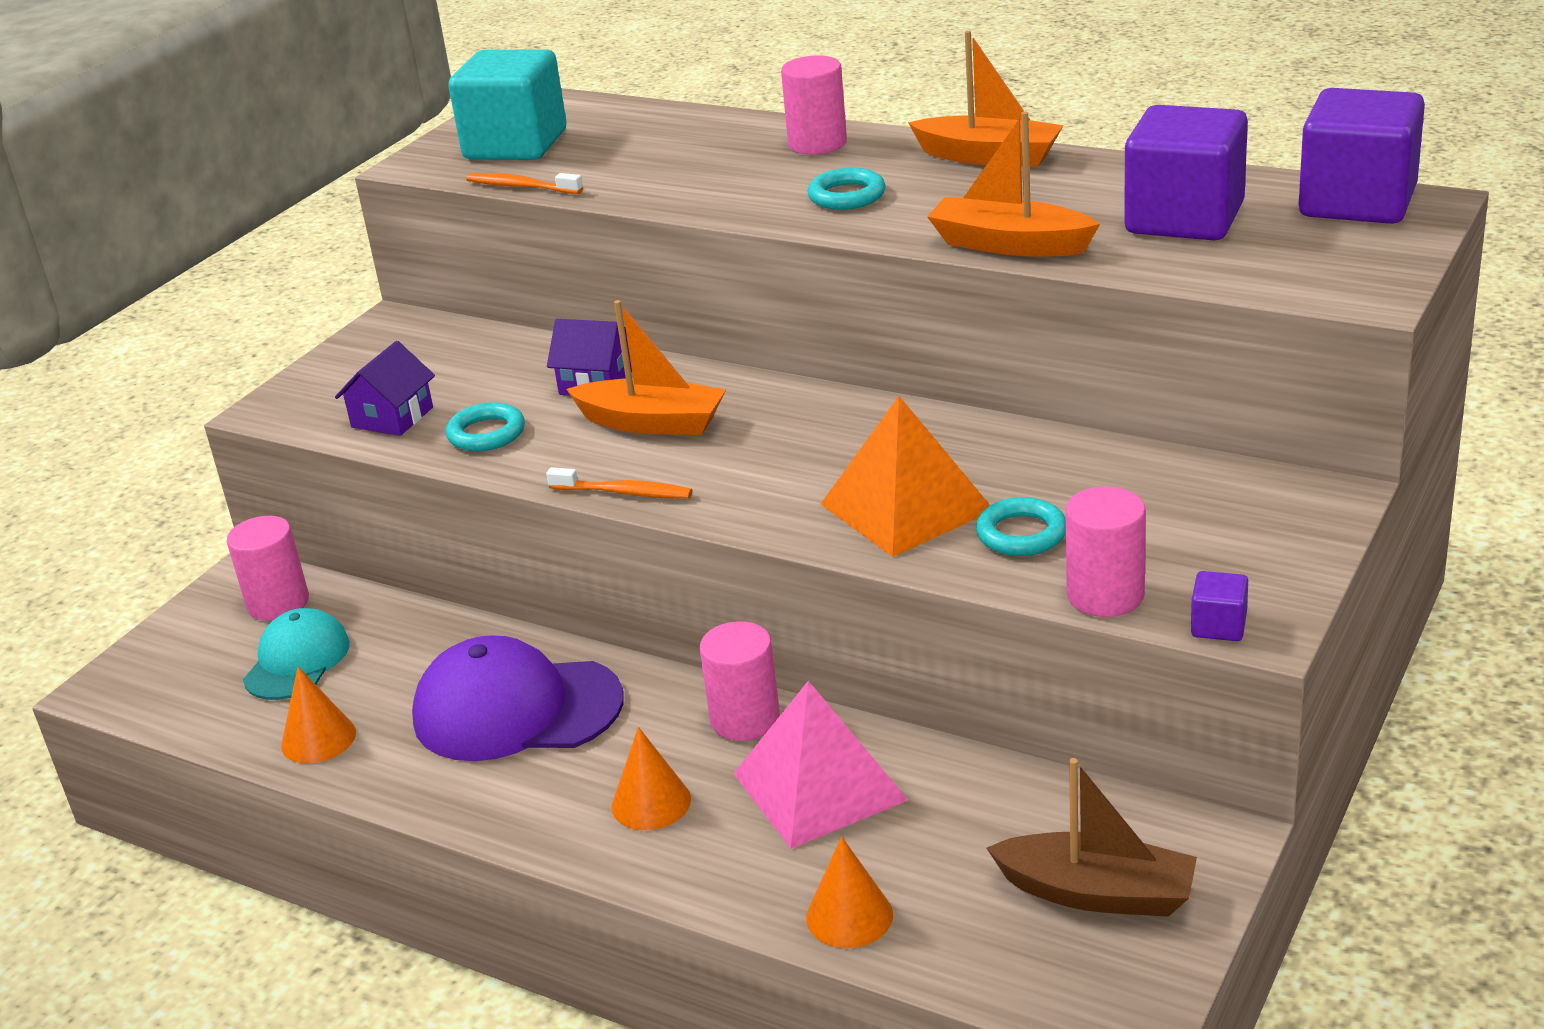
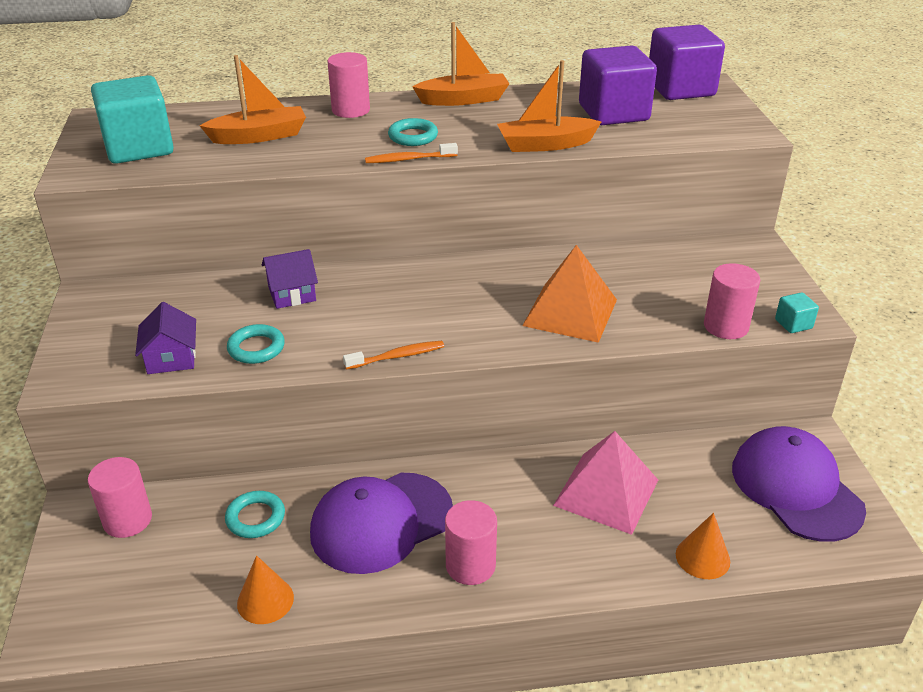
camera: 40 degrees left, 5 degrees up
turquoise cap [243,608,350,700] -> none
orange toothbrush [466,173,583,194] -> orange toothbrush moved to [365,143,458,163]
orange boat [566,300,726,435] -> orange boat moved to [200,55,306,144]
orange cone [612,727,691,830] -> none
pink cylinder [700,621,780,741] -> pink cylinder moved to [445,500,497,585]
turquoise ring [976,497,1066,556] -> turquoise ring moved to [225,491,285,538]
brown boat [986,758,1197,917] -> purple cap [732,426,866,542]
purple cube [1191,571,1248,641] -> turquoise cube [775,292,819,333]

